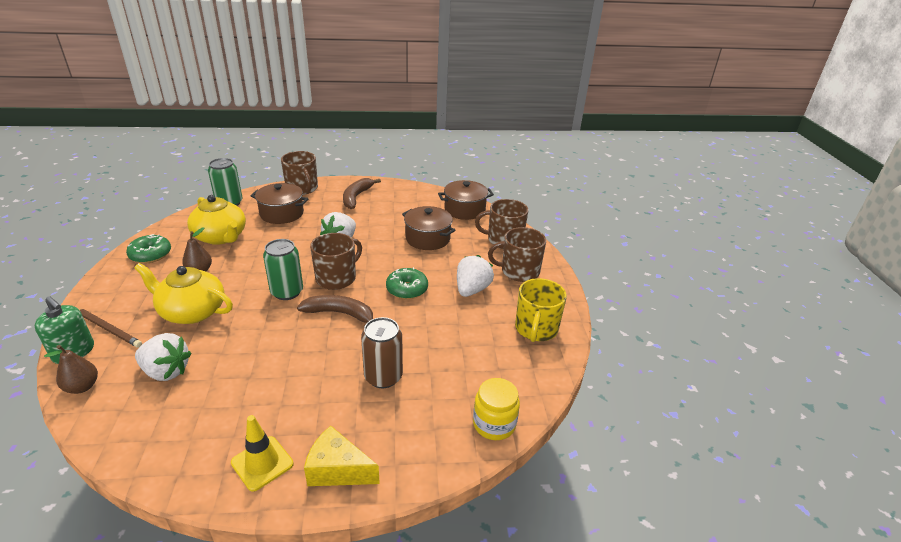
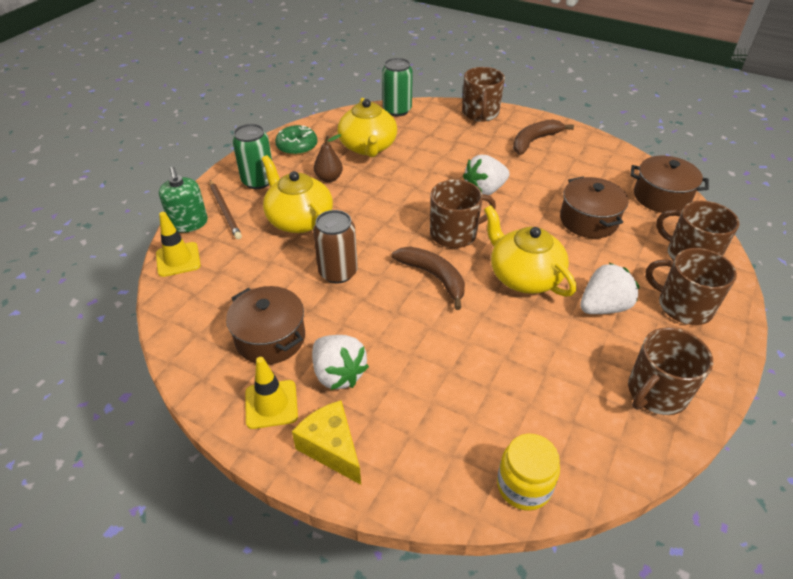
camera: 35 degrees right, 10 degrees up
brown pear [44,345,98,394] -> yellow traffic cone [156,212,201,277]
white strawberry [135,333,192,381] -> white strawberry moved to [312,335,369,390]
brown pot [251,183,308,224] -> brown pot moved to [226,286,305,364]
green can [263,239,303,300] -> green can moved to [232,124,272,189]
brown can [361,317,403,388] -> brown can moved to [313,210,358,283]
green donut [386,267,428,299] -> yellow teapot [484,205,576,297]
yellow mug [515,278,567,342] -> brown mug [628,327,713,415]

